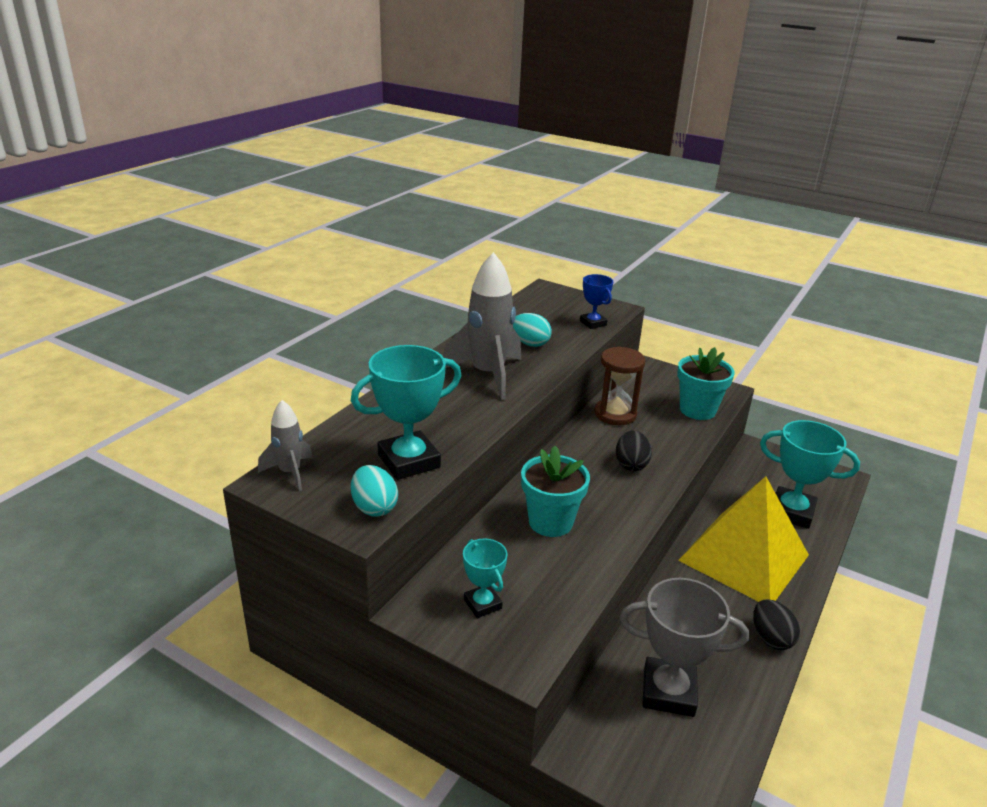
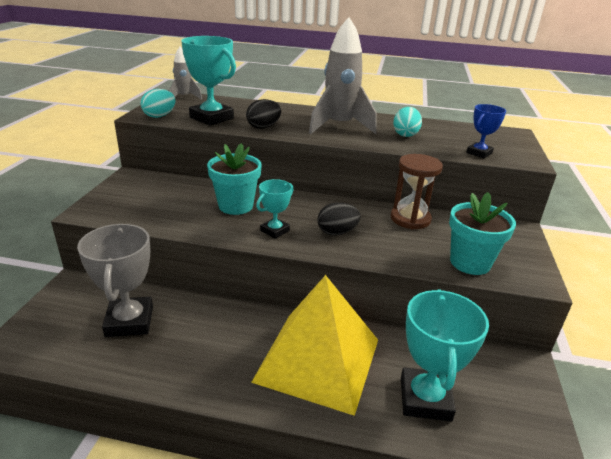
camera: 70 degrees right, 0 degrees up
turquoise trophy [463,539,507,618] -> turquoise trophy moved to [256,179,294,239]
black egg [753,599,800,650] -> black egg moved to [246,99,281,129]

